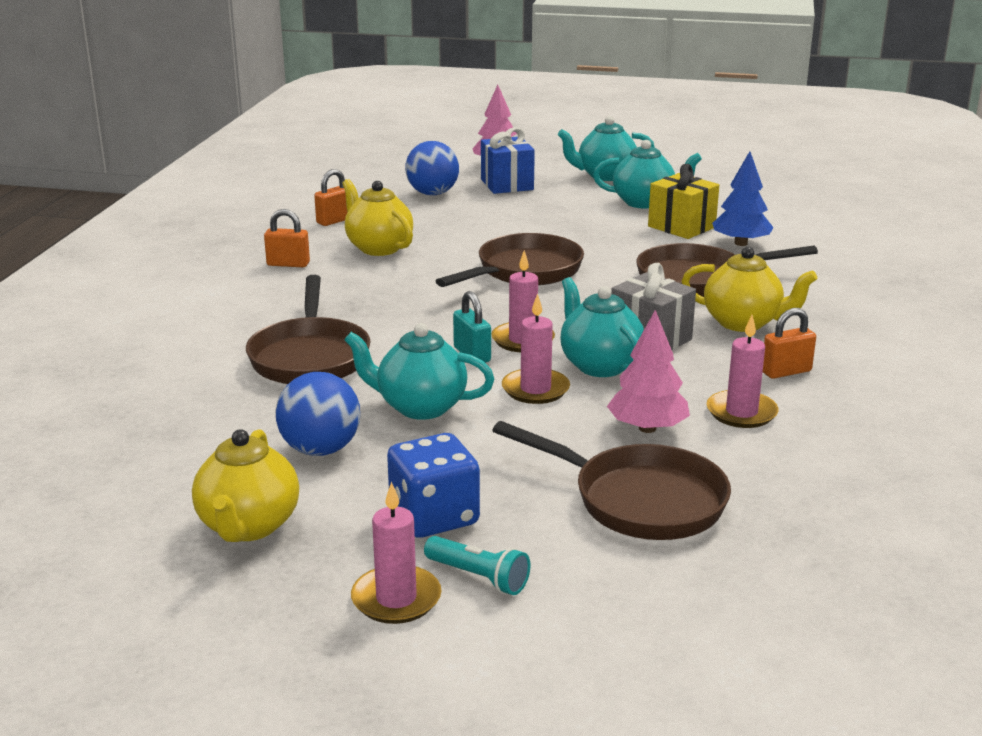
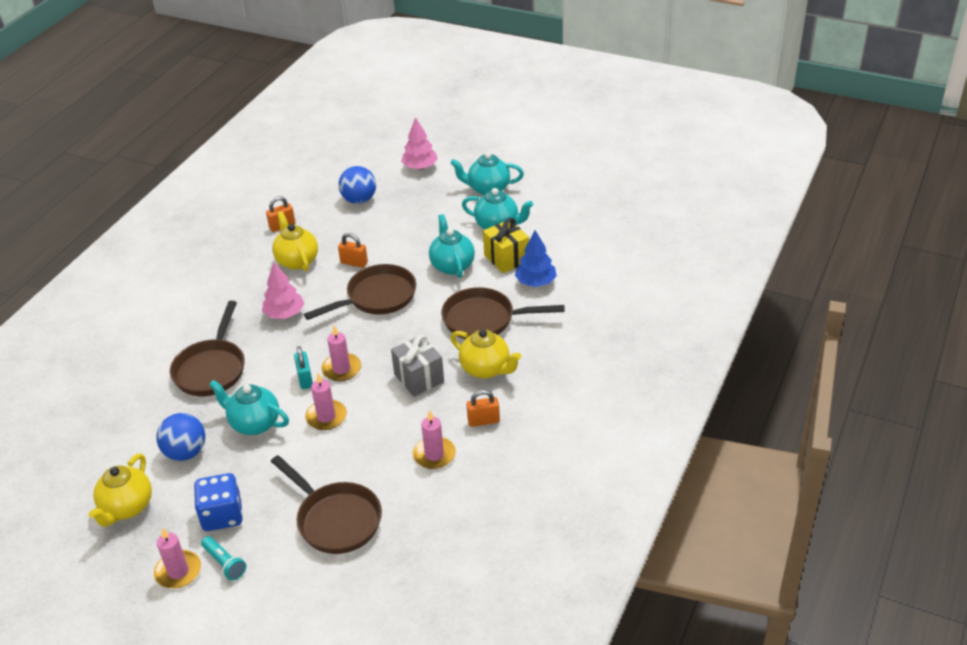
camera: 15 degrees right, 15 degrees up
orange padlock [264,209,310,267] -> orange padlock moved to [338,233,368,268]
blue gift [481,127,535,194] -> none
turquoise teapot [561,277,644,377] -> turquoise teapot moved to [429,214,475,278]
pink tree [607,310,690,433] -> pink tree moved to [262,263,304,319]

